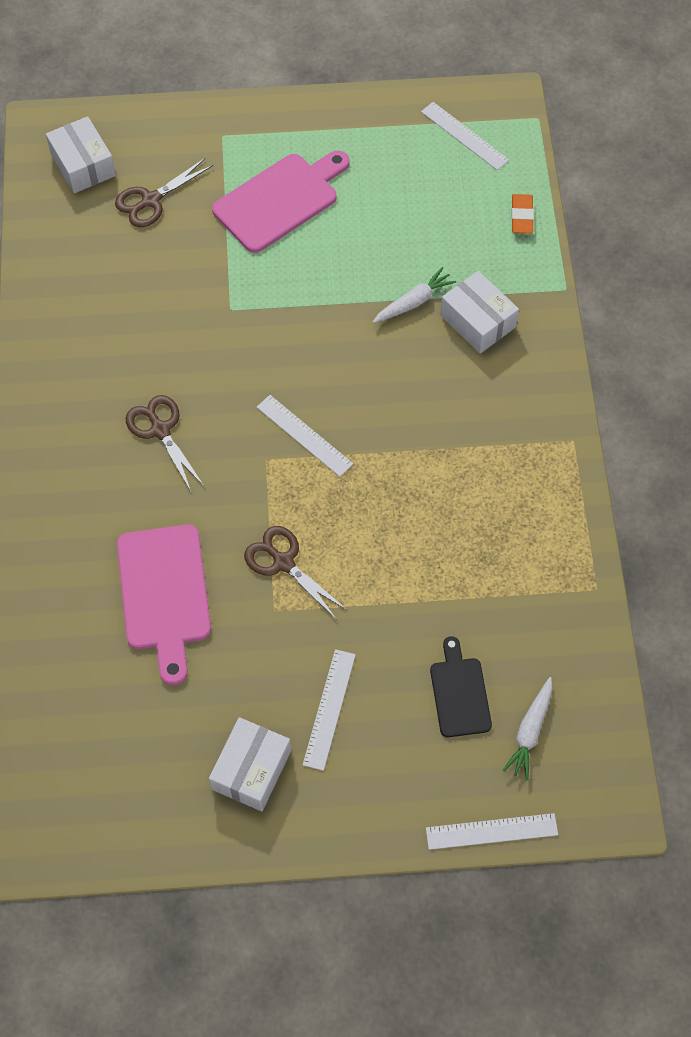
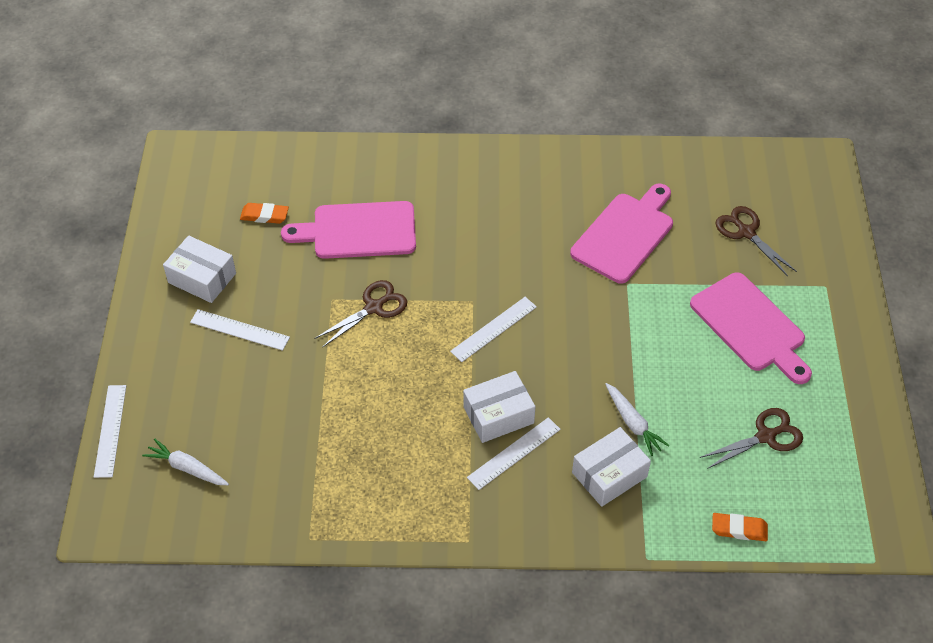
camera: 95 degrees right, 10 degrees down
white box [46,116,116,193] -> white box moved to [463,371,536,443]
brown scissors [126,395,205,491] -> brown scissors moved to [700,408,803,469]
white ruler [421,102,509,170] -> white ruler moved to [467,417,561,490]
black cutting board [430,636,492,737] -> none
none -> orange eraser [240,203,289,224]
none -> pink cutting board [570,184,673,284]

